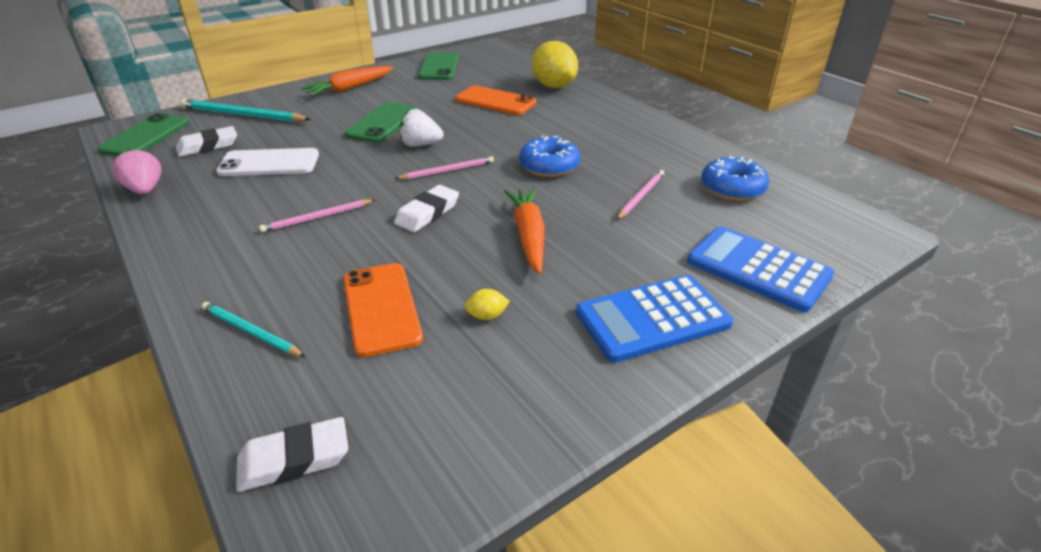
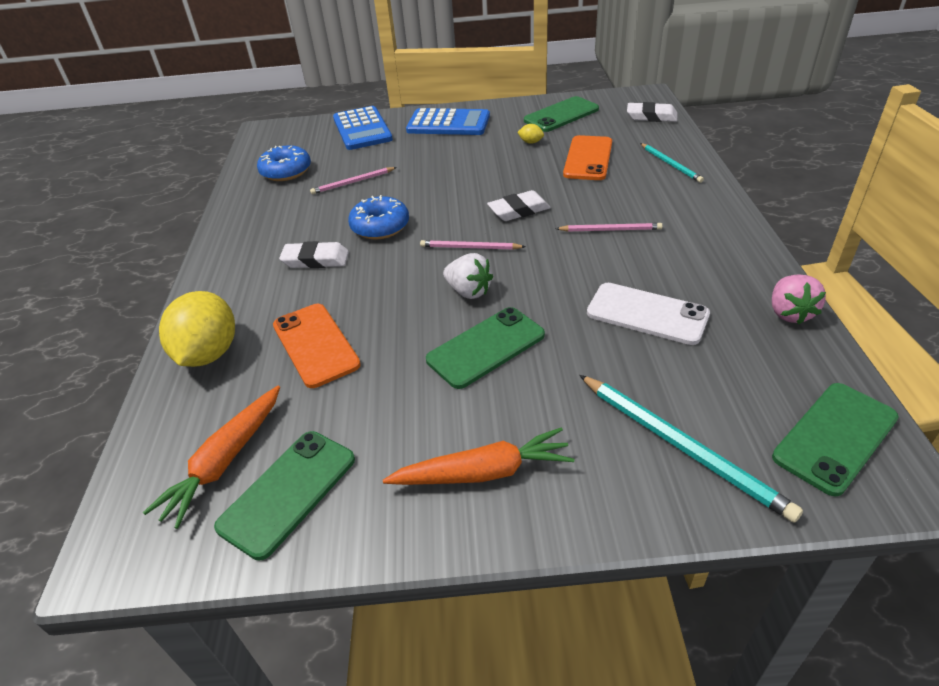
camera: 145 degrees left, 5 degrees up
white eraser [176,126,237,157] -> white eraser moved to [279,241,349,268]
orange carrot [504,188,545,274] -> orange carrot moved to [143,386,280,529]
none -> green phone [524,96,599,132]

